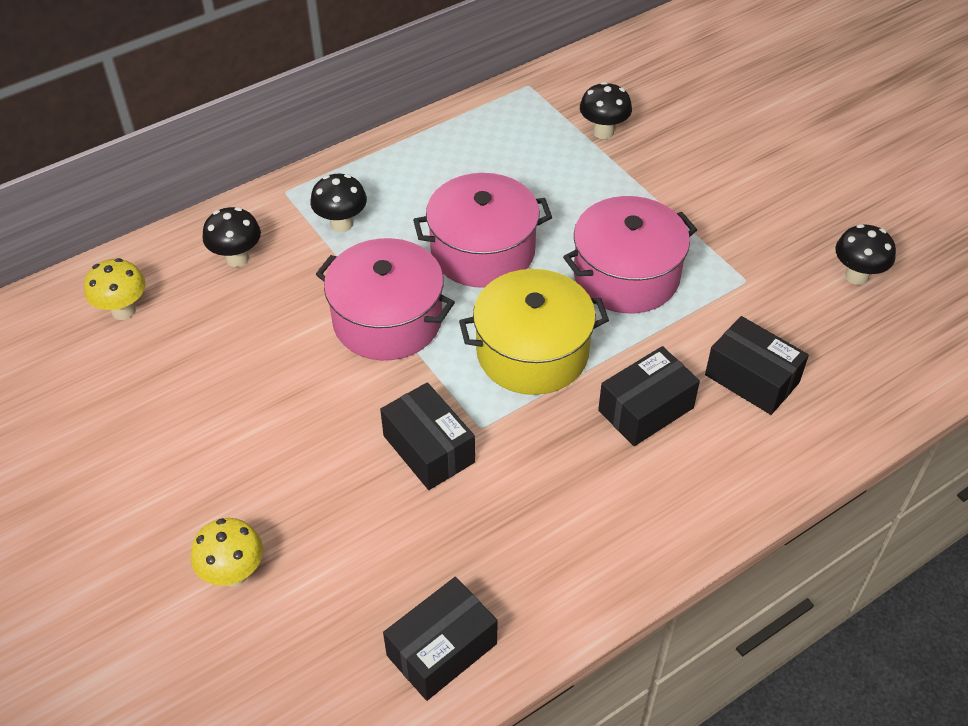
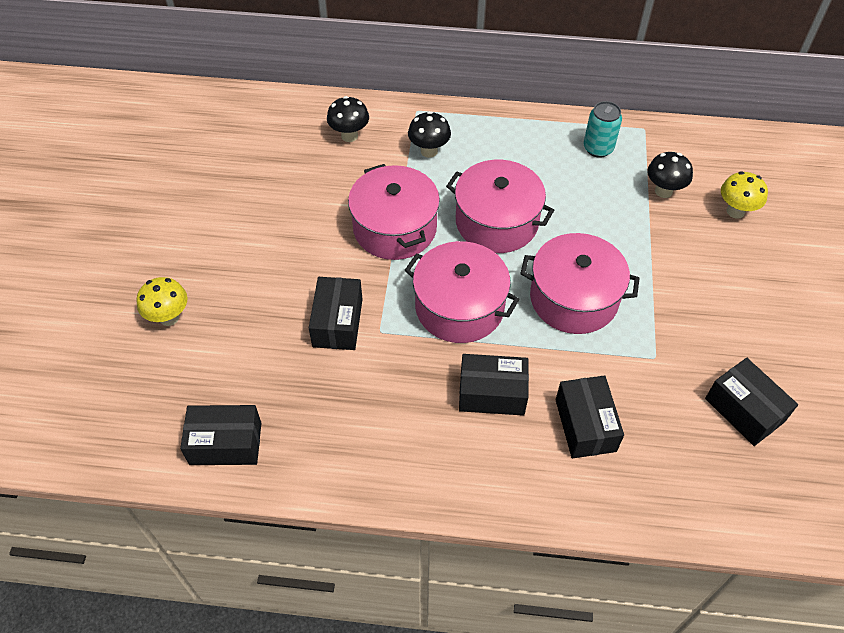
camera: 40 degrees right, 5 degrees up
yellow mushroom [84,258,146,320] -> yellow mushroom moved to [721,171,768,219]
yellow pot [459,269,609,395] -> pink pot [405,241,520,343]
black mushroom [835,224,896,285] -> black box [705,358,798,446]
none -> turquoise can [584,101,622,158]

